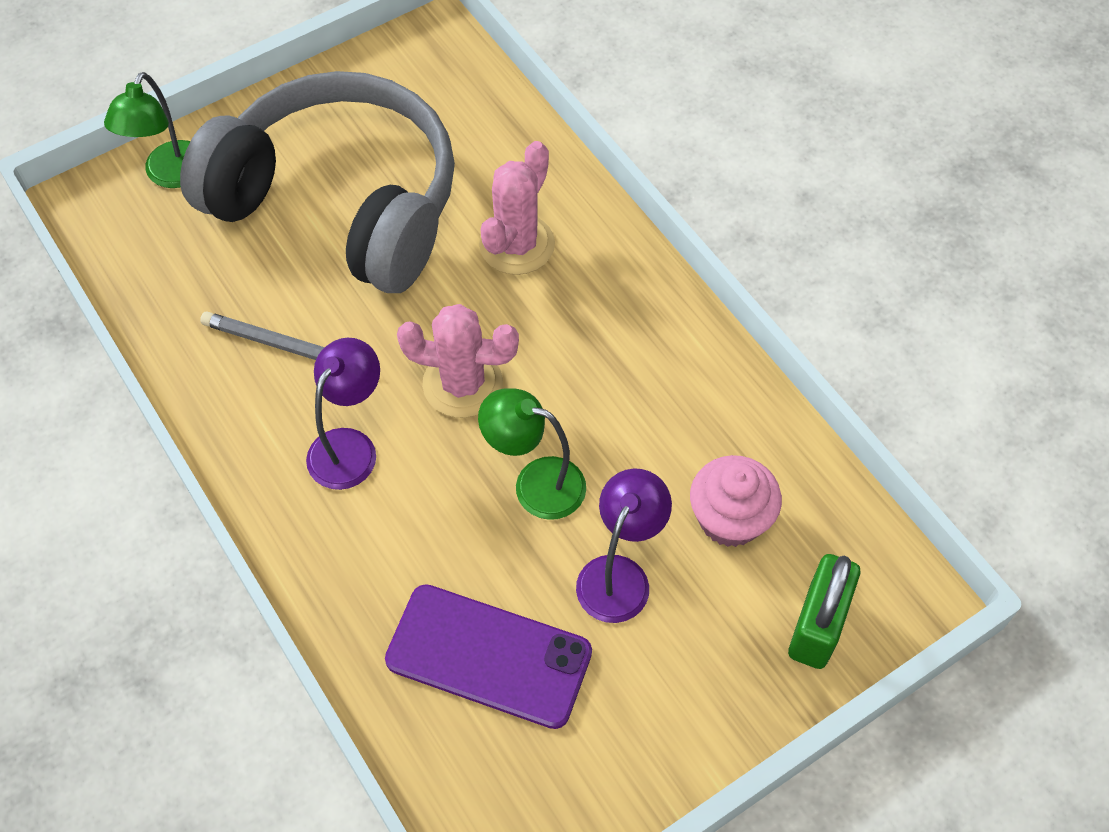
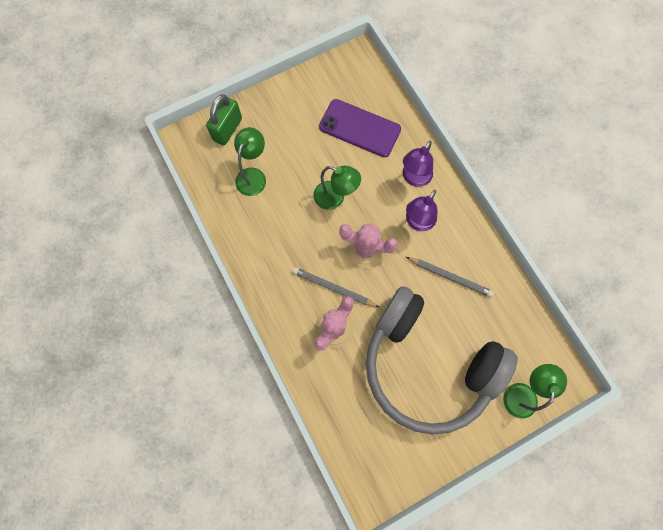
camera: 175 degrees left, 15 degrees up
purple lamp [576,468,672,623] -> purple lamp moved to [403,141,433,187]
pink cupcake [690,455,782,547] -> green lamp [234,127,266,196]
none -> grey pencil [292,267,379,307]

